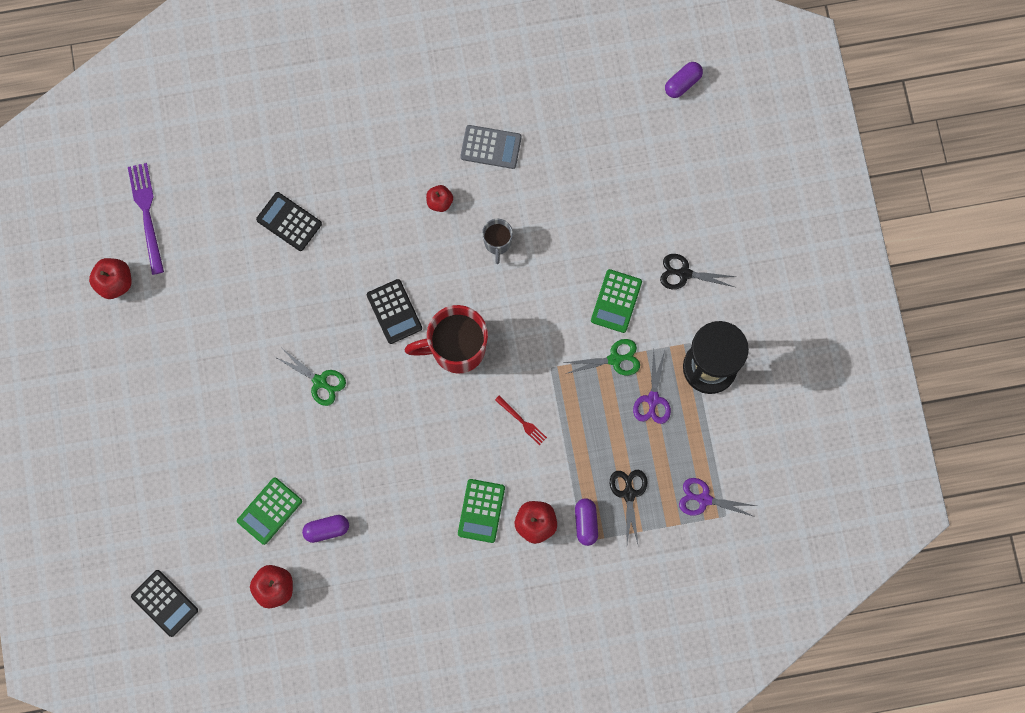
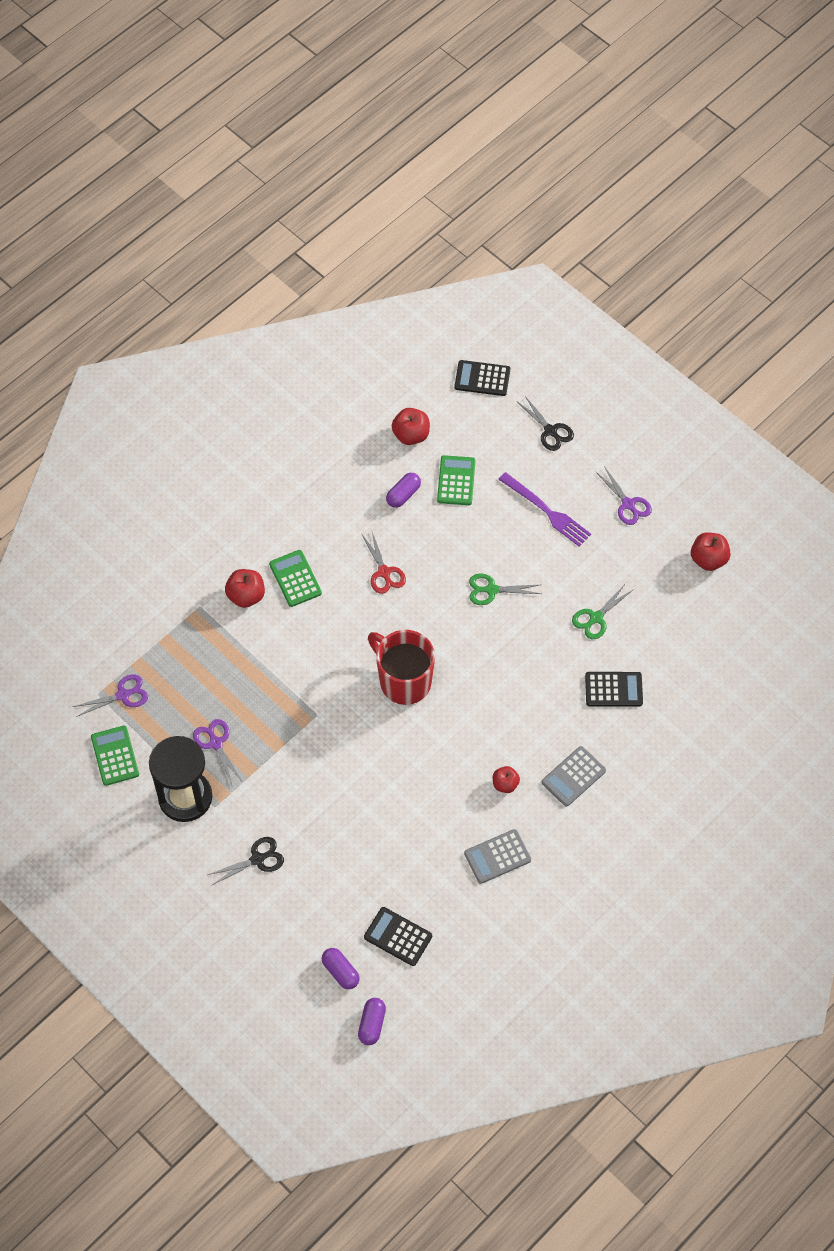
camera: 145 degrees right, 15 degrees down
purple fork [128,163,164,275] -> purple fork moved to [498,472,591,547]
black calculator [367,279,422,344] -> black calculator moved to [364,907,432,966]
red mug [405,305,488,374] -> red mug turned 90 degrees counterclockwise [368,630,435,705]
grey mug [482,219,513,264] -> none
red fork [495,395,547,445] -> none
green scissors [564,339,640,375] -> green scissors moved to [572,583,634,639]
purple capsule [575,498,598,546] -> purple capsule moved to [322,948,360,989]
green calculator [591,269,642,333] -> green calculator moved to [91,726,139,786]
black scissors [610,470,648,544] -> black scissors moved to [516,396,574,451]
none -> red scissors [361,529,406,594]
none -> grey calculator [542,746,606,807]
none -> purple scissors [595,466,652,525]

